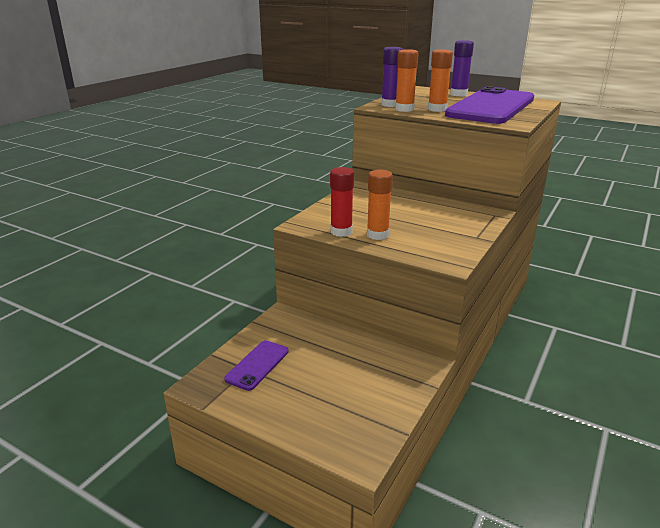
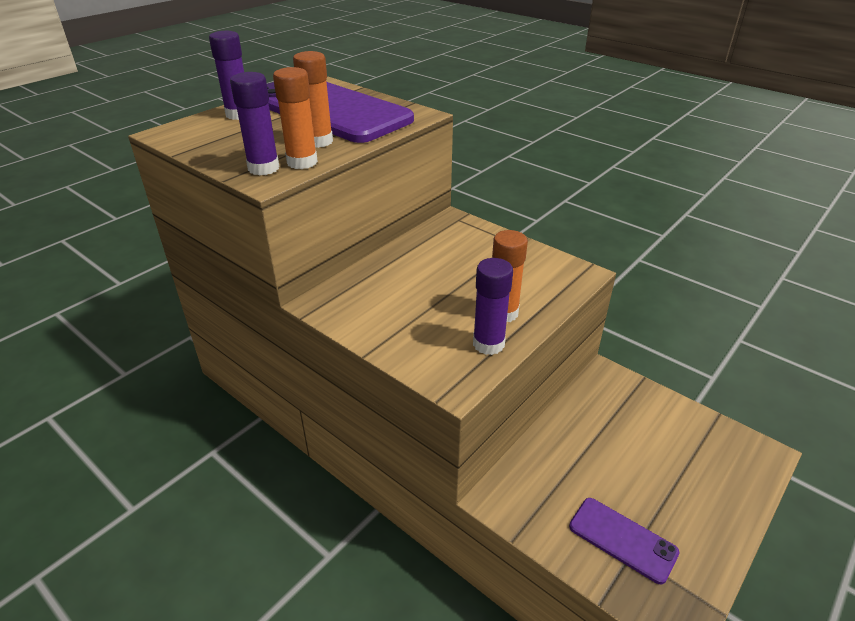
camera: 80 degrees left, 10 degrees up
red glue stick [330,167,354,237] -> purple glue stick [473,258,513,355]

